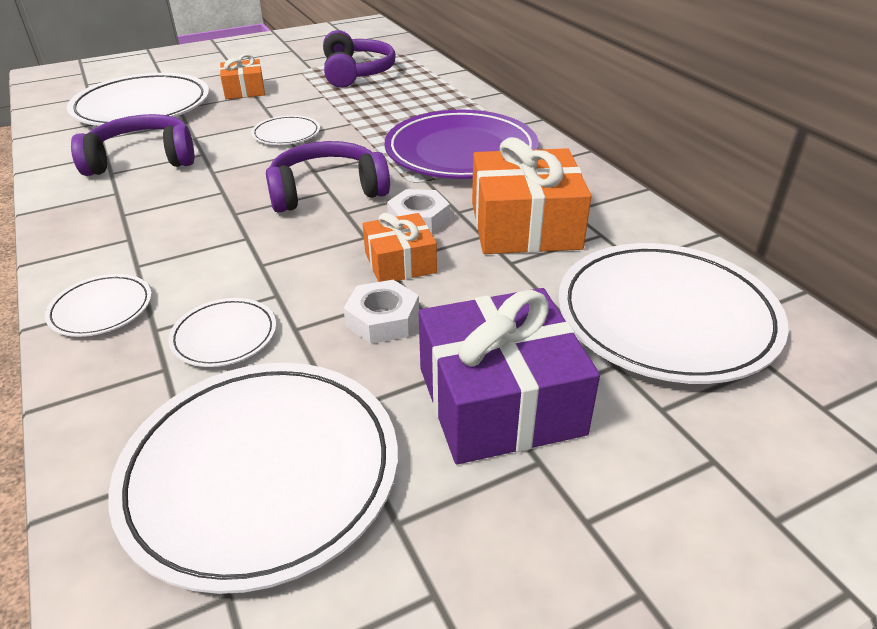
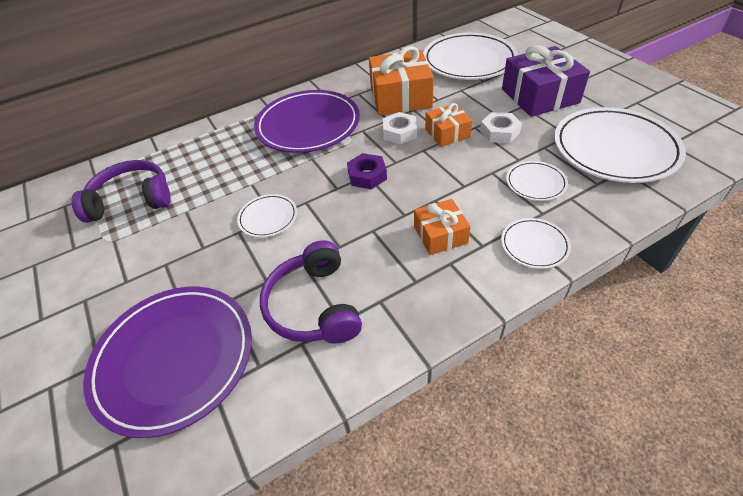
camera: 90 degrees left, 10 degrees up
white plate [67,73,209,126] -> purple plate [83,287,252,438]
orange gift [220,54,265,99] -> orange gift moved to [414,199,471,255]
purple headphones [266,141,390,213] -> purple nut [347,153,387,189]

